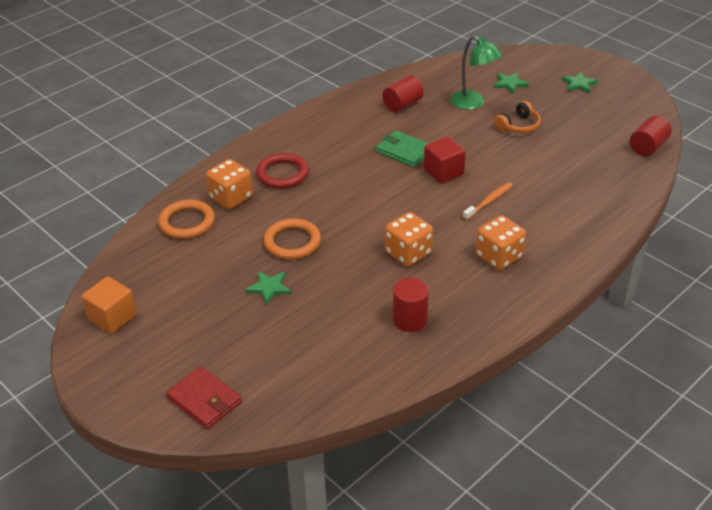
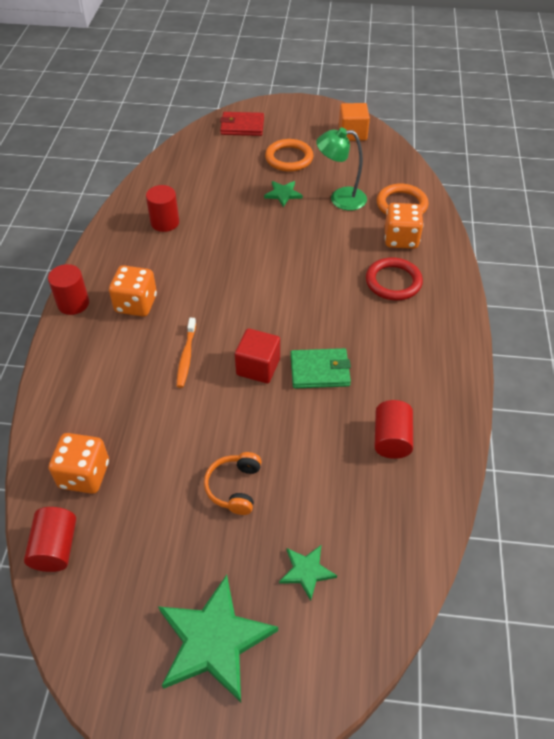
camera: 140 degrees right, 10 degrees up
orange ring [263,218,321,260] -> orange ring moved to [265,139,313,172]
orange dice [385,212,433,267] -> orange dice moved to [49,433,109,494]
green lamp [450,35,502,110] -> green lamp moved to [316,127,367,211]
green star [562,72,598,94] -> green star [158,575,278,702], size x2.01
none -> red cylinder [48,264,89,315]

